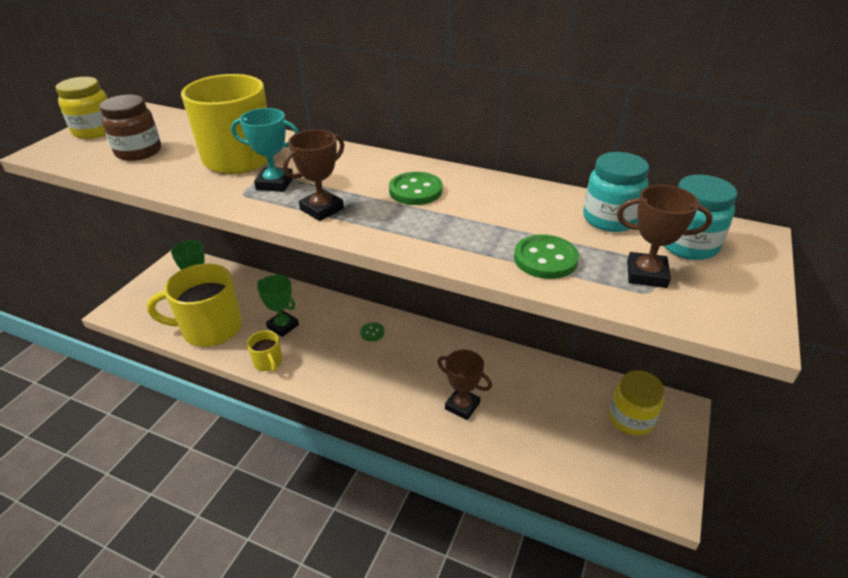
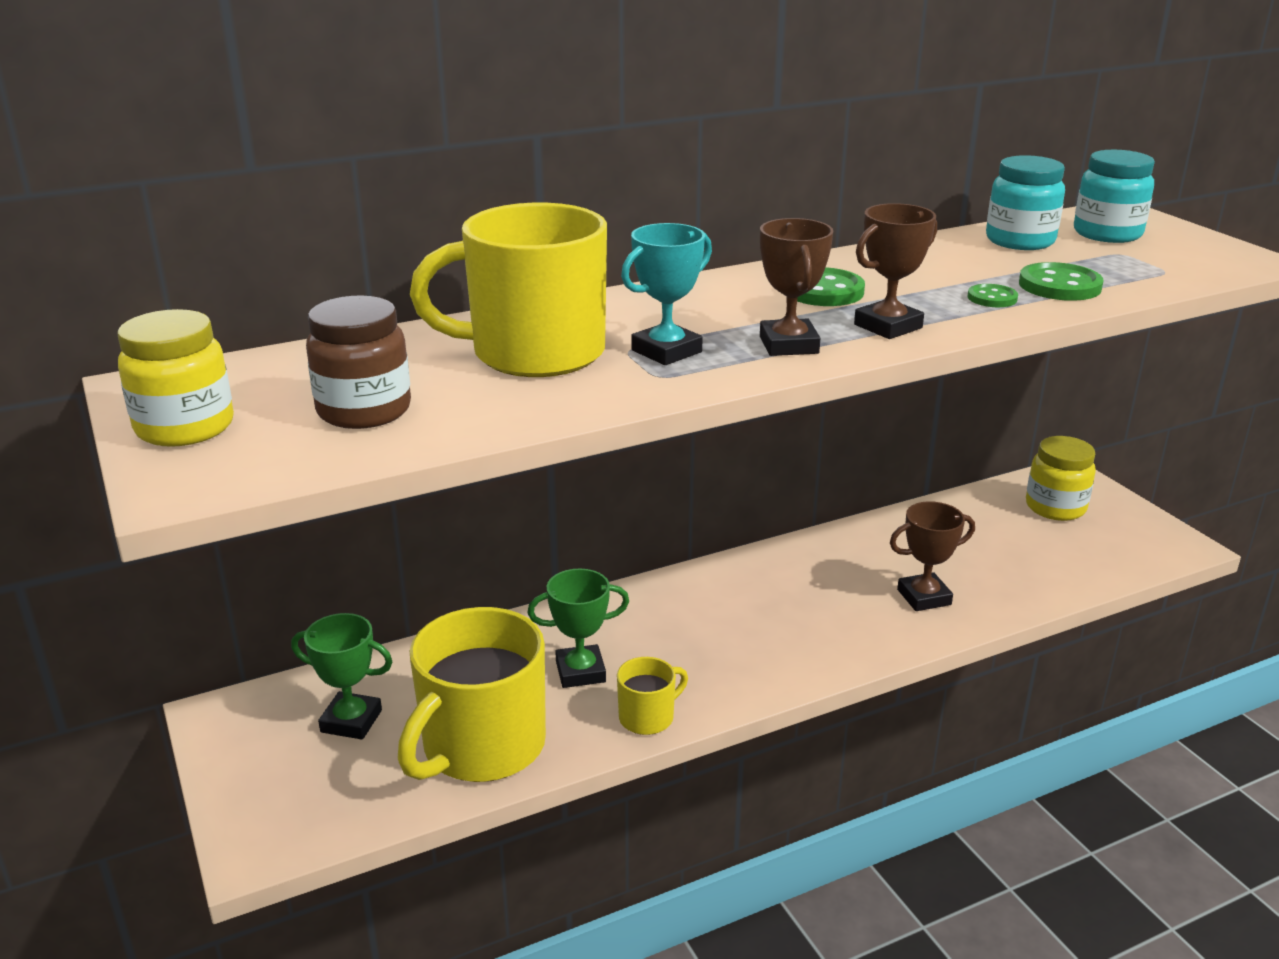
camera: 50 degrees left, 10 degrees down
yellow mug [247,330,282,372] -> yellow mug turned 45 degrees counterclockwise [617,657,688,735]
green button [360,322,384,341] -> green button moved to [968,284,1018,307]
brown trophy [617,185,713,288] -> brown trophy moved to [854,203,937,339]

